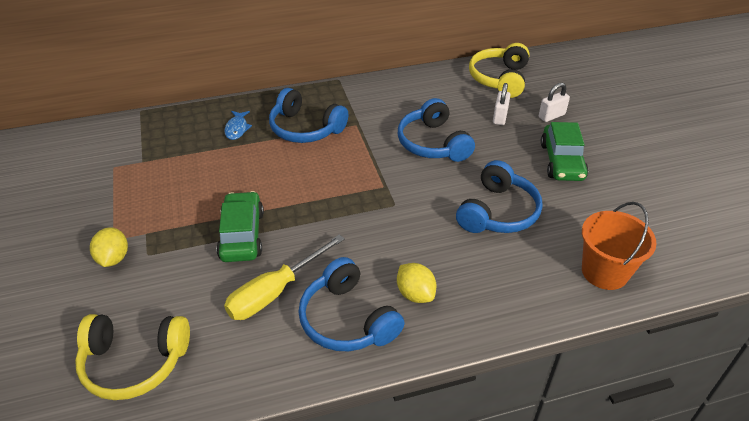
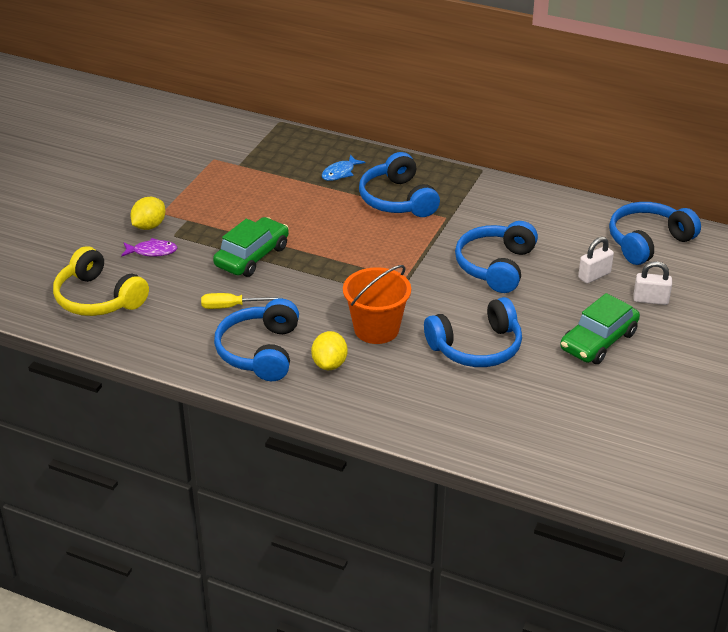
camera: 40 degrees right, 5 degrees down
yellow screwdriver [224,234,345,320] -> yellow screwdriver [201,293,282,309], size x0.60
yellow headphones [469,43,529,98] -> blue headphones [609,202,701,265]
orange bucket [582,202,657,290] -> orange bucket moved to [343,265,411,344]
none -> purple fish [121,238,177,257]

